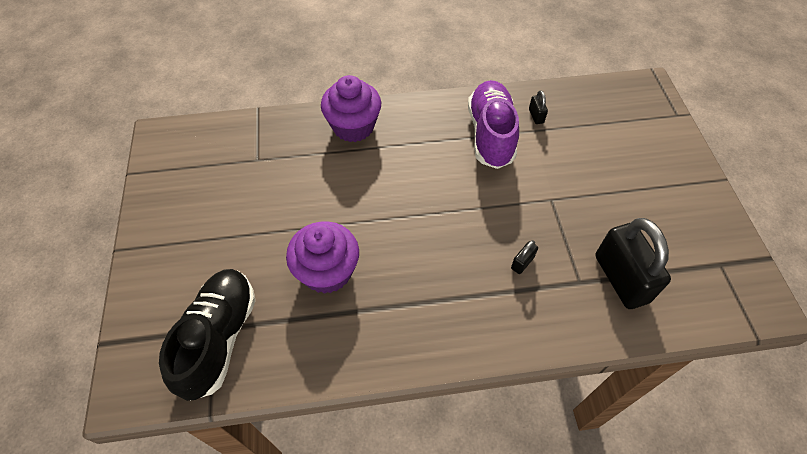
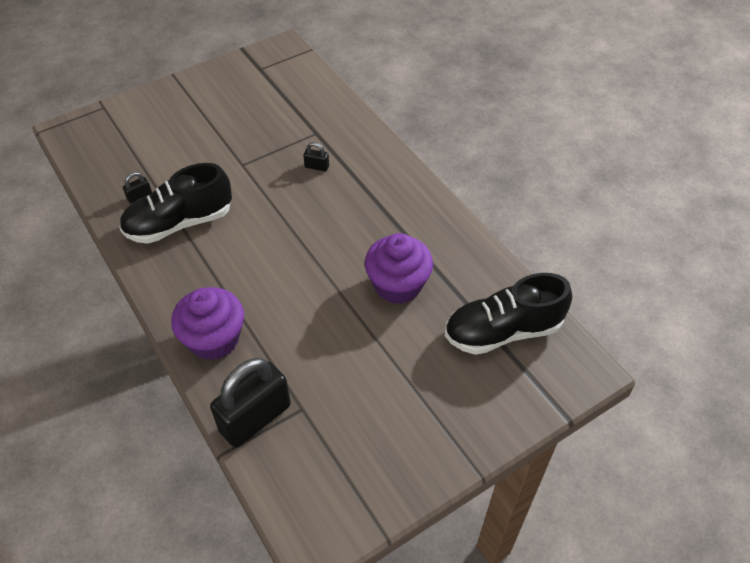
camera: 115 degrees left, 5 degrees down
purple shoe [468,80,519,169] -> black shoe [119,163,232,244]
black padlock [595,218,671,309] -> black padlock moved to [210,358,291,448]

